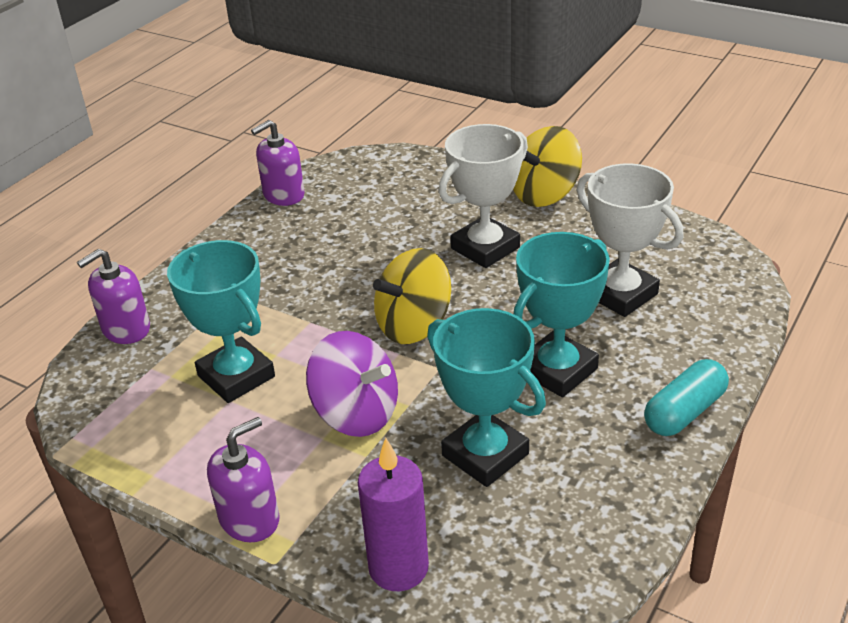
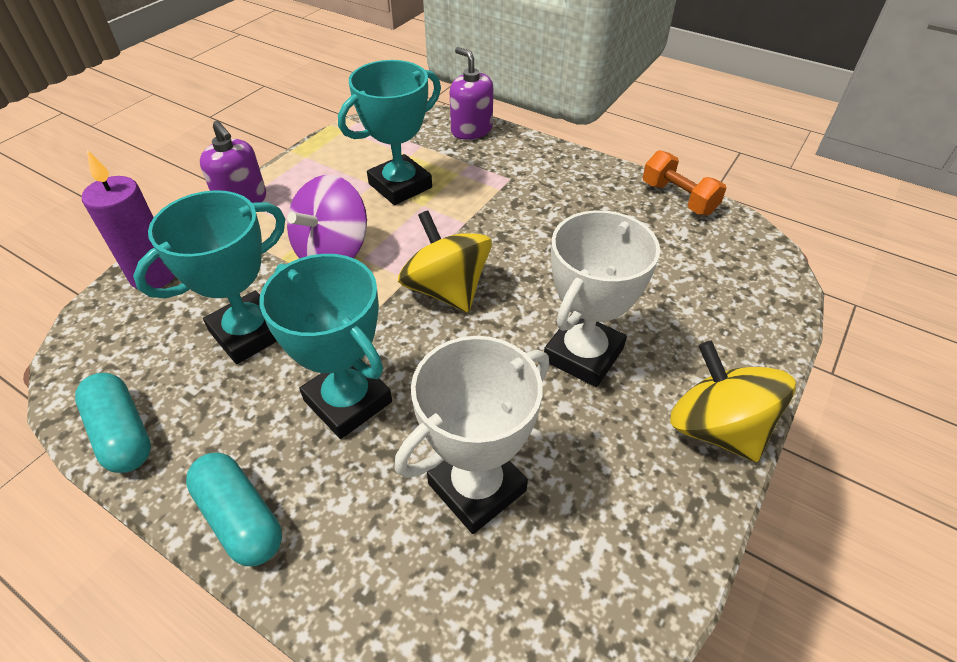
camera: 90 degrees right, 10 degrees up
purple soap dispenser [251,120,305,206] -> orange dumbbell [643,150,727,215]
white trophy [439,124,528,268] -> white trophy turned 75 degrees clockwise [544,210,660,387]
none -> turquoise capsule [75,373,151,473]

